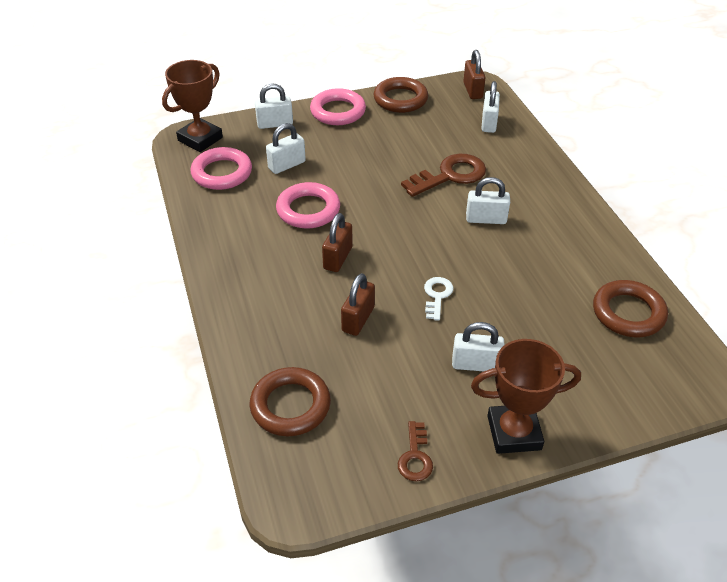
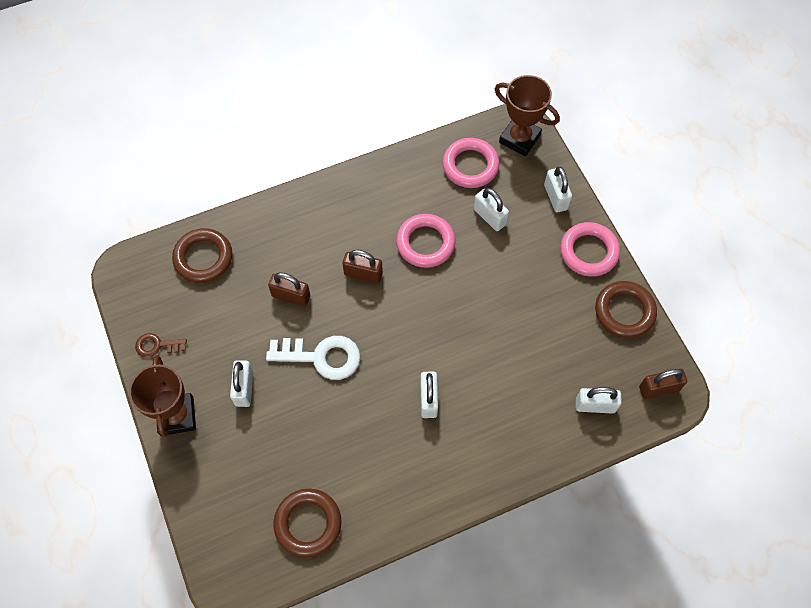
camera: 85 degrees right, 20 degrees up
brown key [401,154,486,197] -> none
white key [424,277,453,321] -> white key [266,336,360,380], size x1.83

